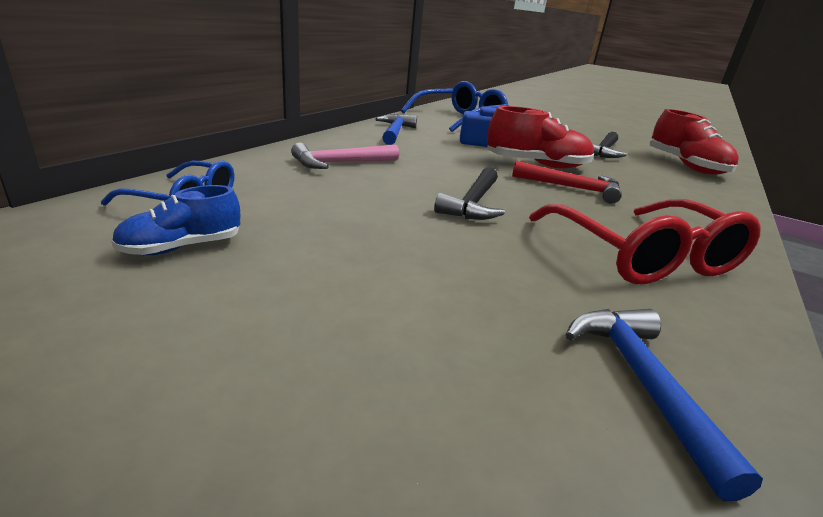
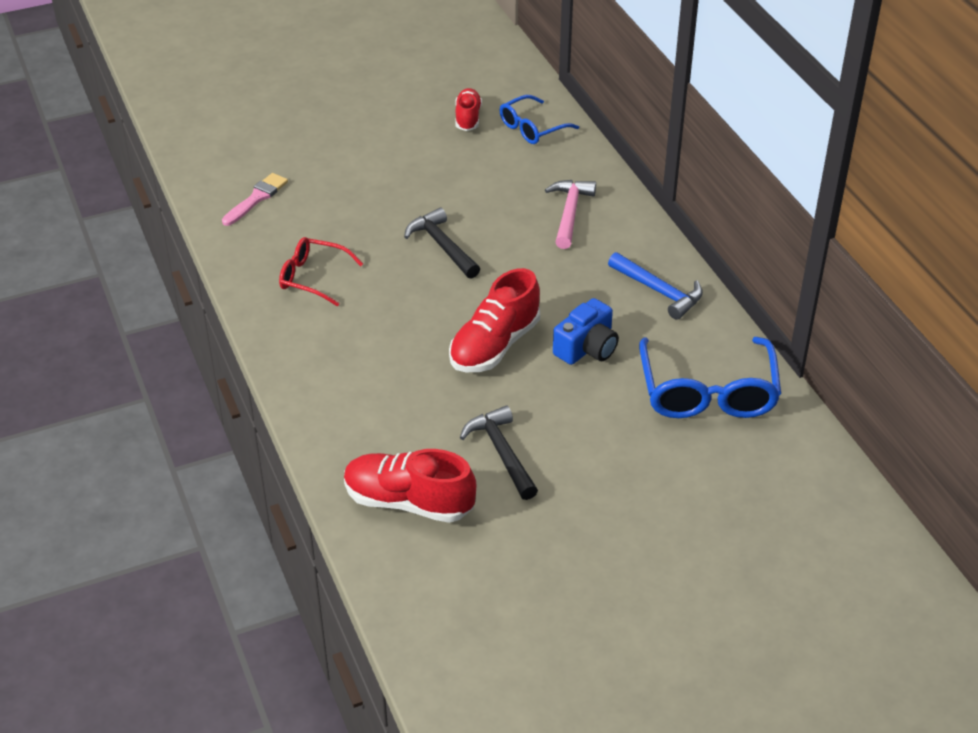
camera: 130 degrees right, 15 degrees up
blue shoe [111,185,240,256] -> red shoe [455,88,482,131]
red hammer [512,161,622,204] -> none
red glasses [529,199,761,284] -> red glasses [279,237,363,306], size x0.59
blue hammer [566,309,763,501] -> pink brush [222,173,288,226]

